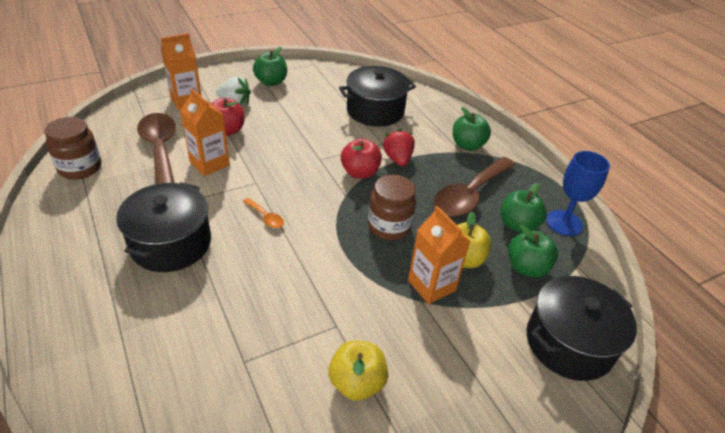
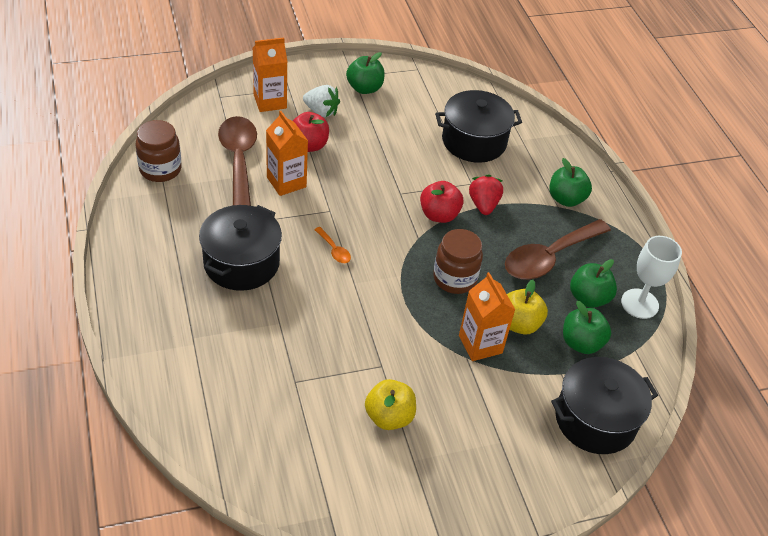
camera: 10 degrees right, 5 degrees up
blue goblet [546,151,610,236] -> white goblet [621,236,682,319]

